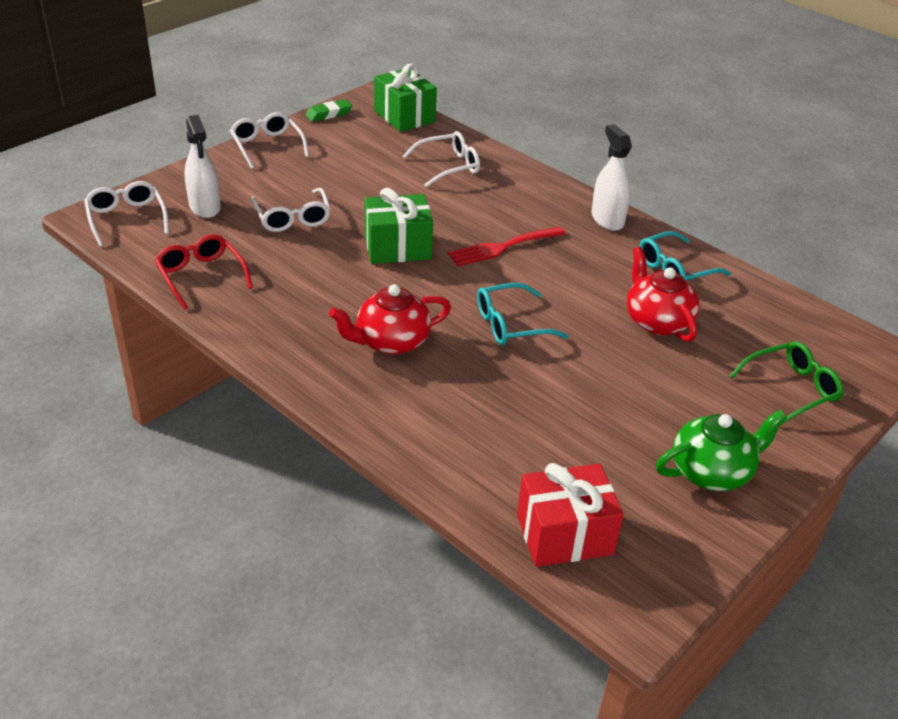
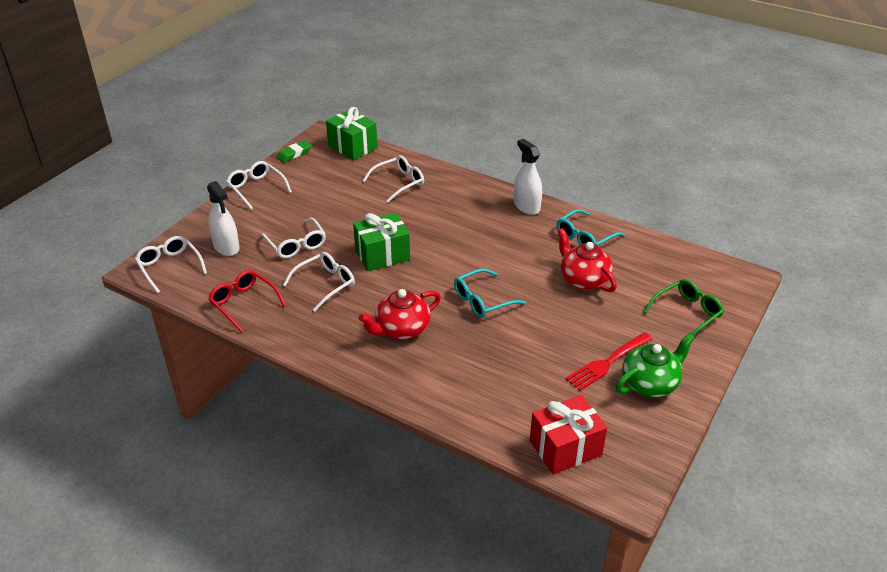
camera: 10 degrees left, 0 degrees up
red fork [448,227,566,266] -> red fork moved to [565,332,652,391]
none -> white glasses [283,252,355,311]

